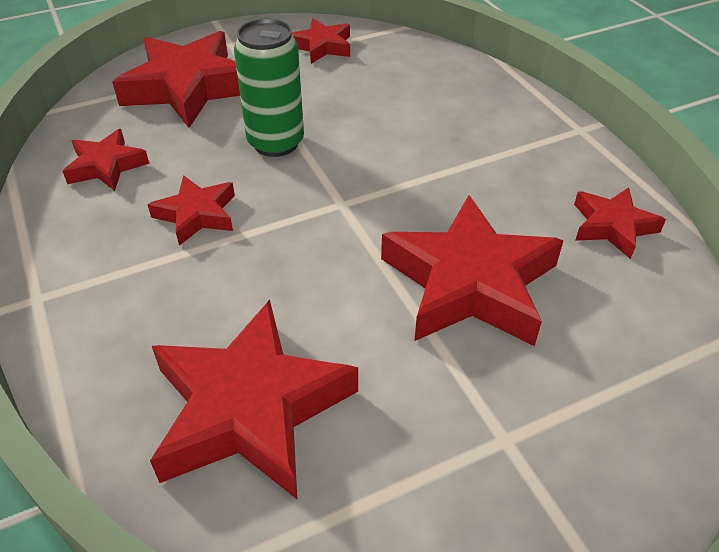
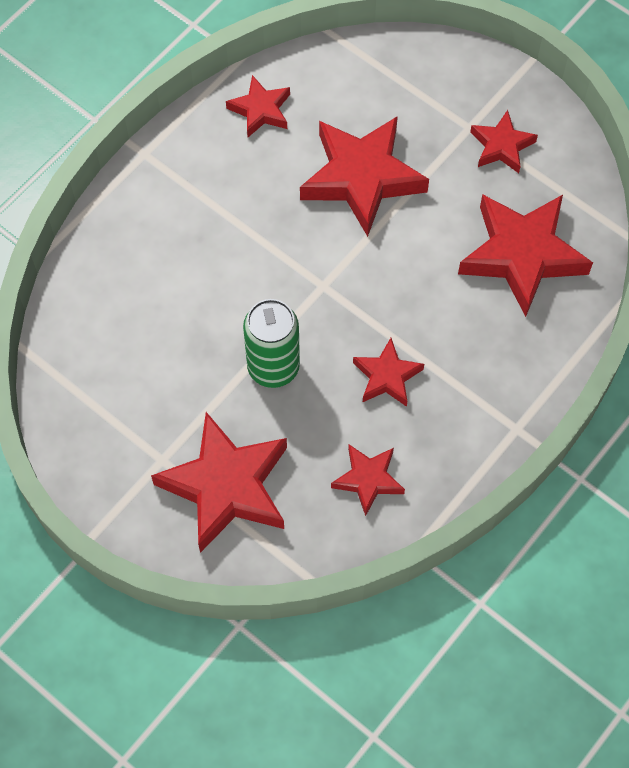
camera: 115 degrees left, 20 degrees up
red star [292,19,350,64] -> red star moved to [470,110,538,173]

